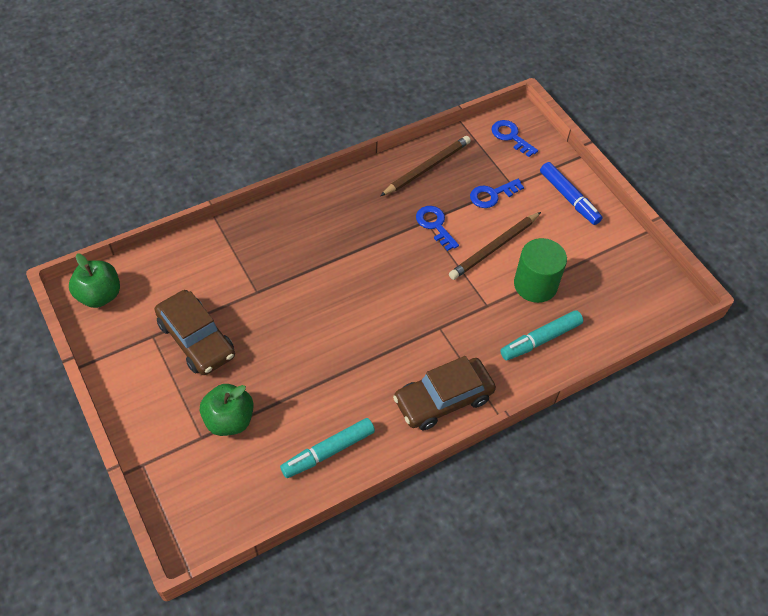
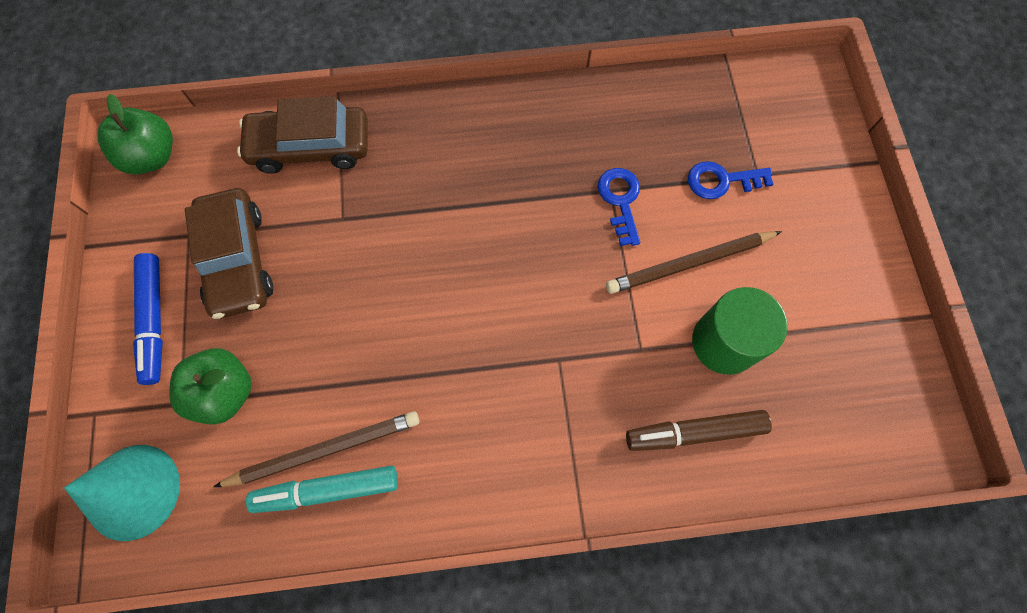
camera: 25 degrees right, 15 degrees up
brown pencil [380,136,471,196] -> brown pencil moved to [213,411,419,487]
brown car [393,356,496,430] -> brown car moved to [237,96,368,174]
blue key [492,120,538,157] -> none
turquoise marker [500,310,583,360] -> brown marker [626,410,772,451]
blue marker [540,162,603,225] -> blue marker moved to [133,253,163,385]
none -> turquoise cone [64,445,180,541]

